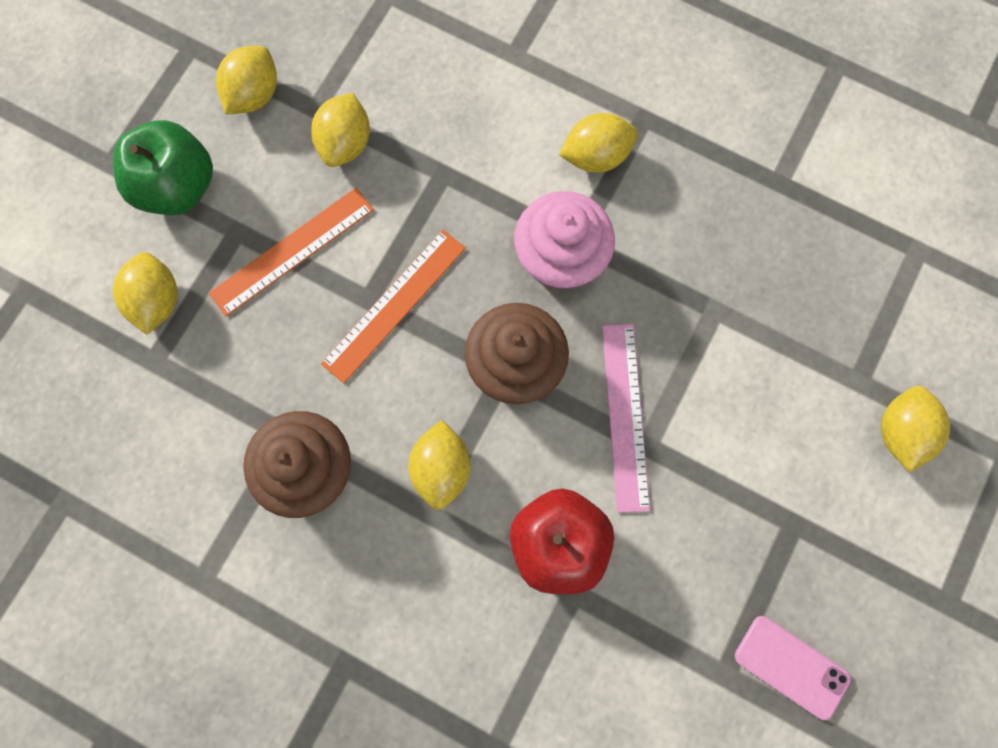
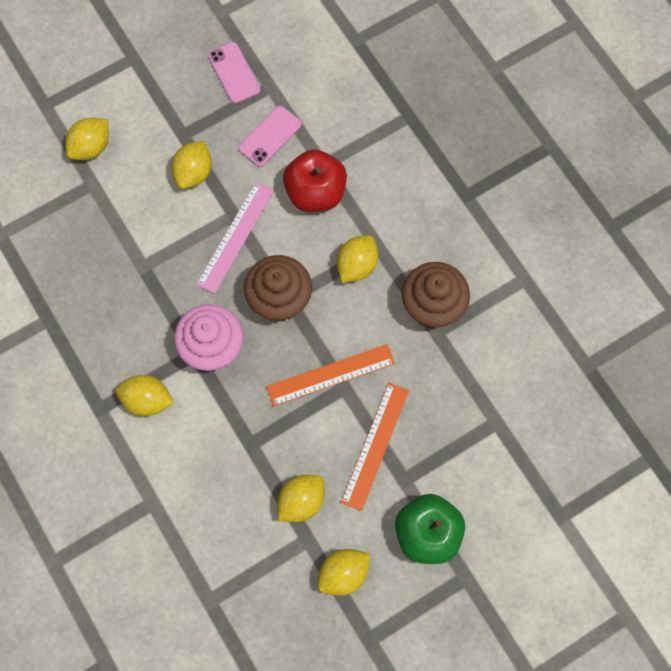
camera: 150 degrees left, 5 degrees down
yellow lemon [113,252,178,335] -> yellow lemon moved to [171,141,212,189]
orange ruler [208,188,374,316] -> orange ruler turned 60 degrees counterclockwise [341,383,409,511]
none -> pink phone [238,106,302,167]

